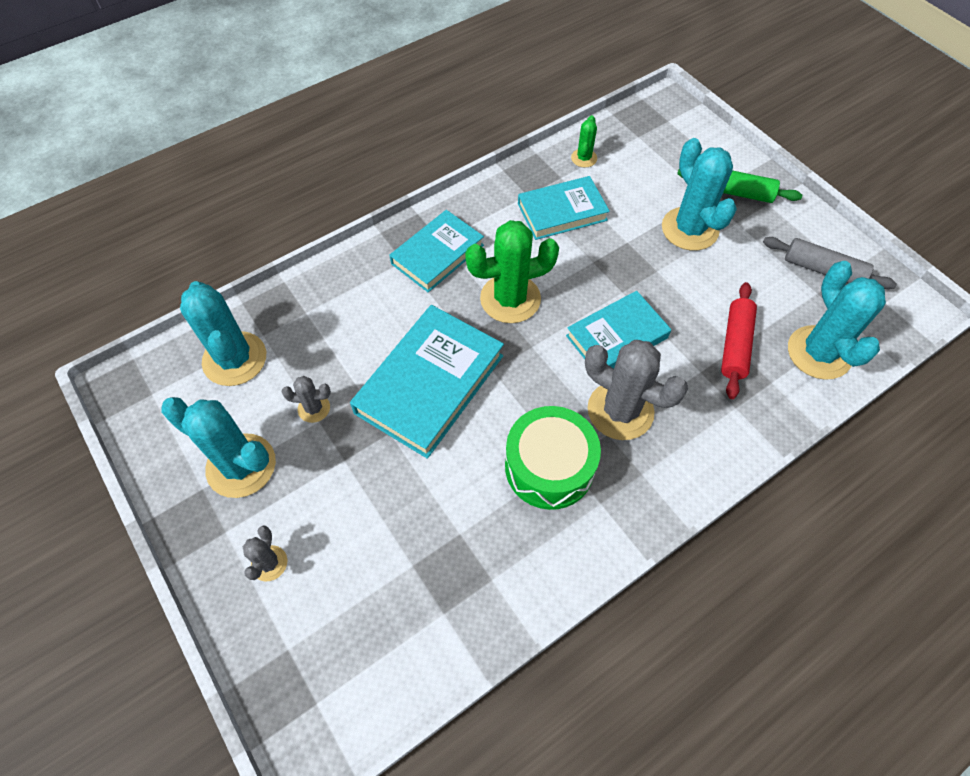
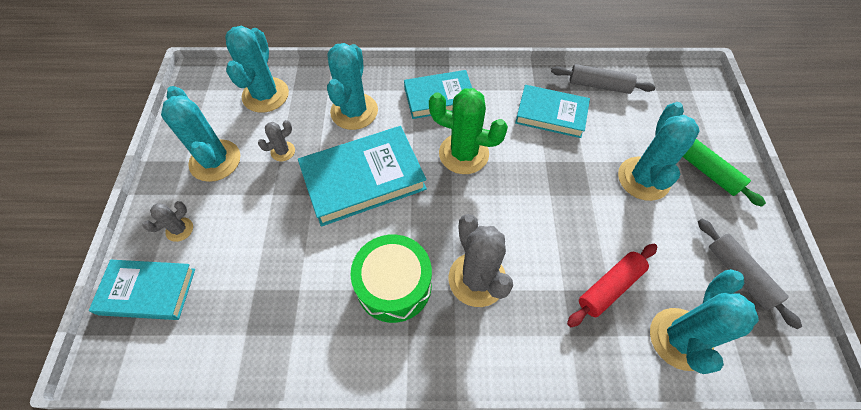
camera: 35 degrees right, 0 degrees up
grey cactus [282,376,331,423] -> grey cactus turned 75 degrees counterclockwise [258,120,295,161]
turquoise book [566,291,671,368] -> turquoise book moved to [89,260,195,320]
green cactus [571,115,597,167] -> grey rolling pin [551,64,656,94]
none -> turquoise cactus [327,43,378,130]

